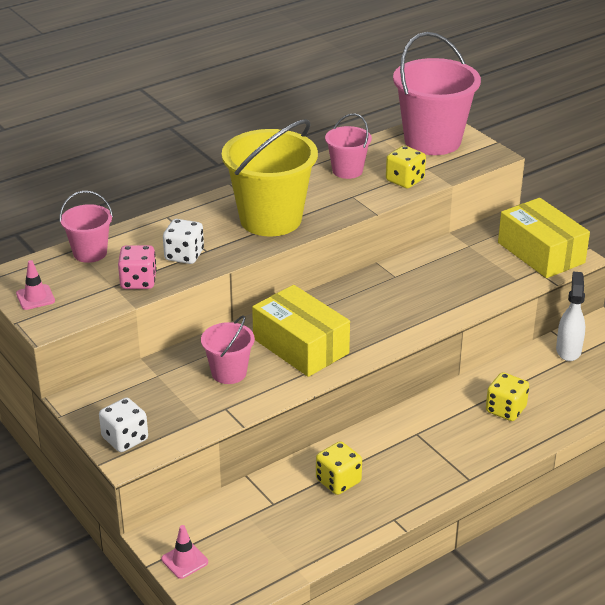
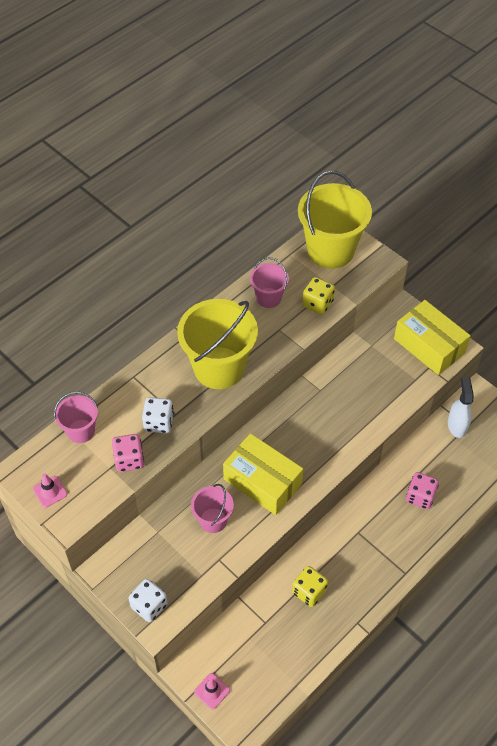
camera: 10 degrees left, 20 degrees up
pink bucket [393,32,481,155] -> yellow bucket [298,171,372,269]
yellow dice [486,372,529,421] -> pink dice [406,472,439,509]

